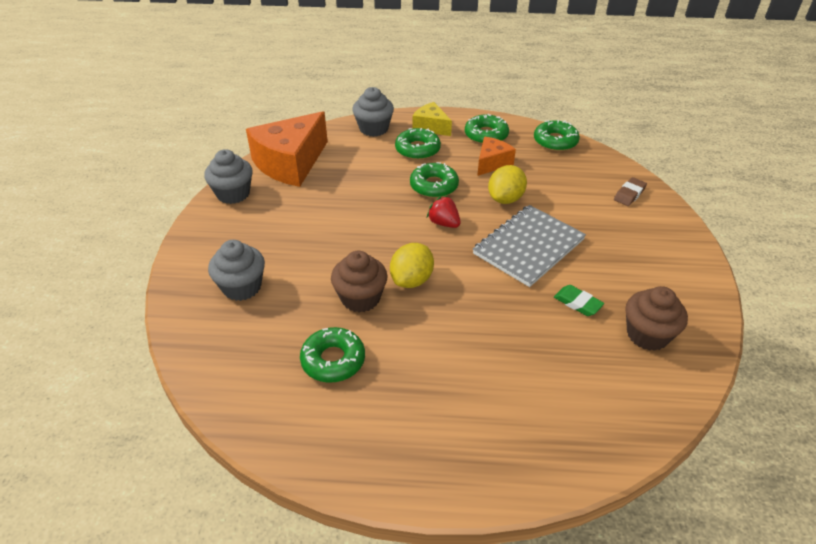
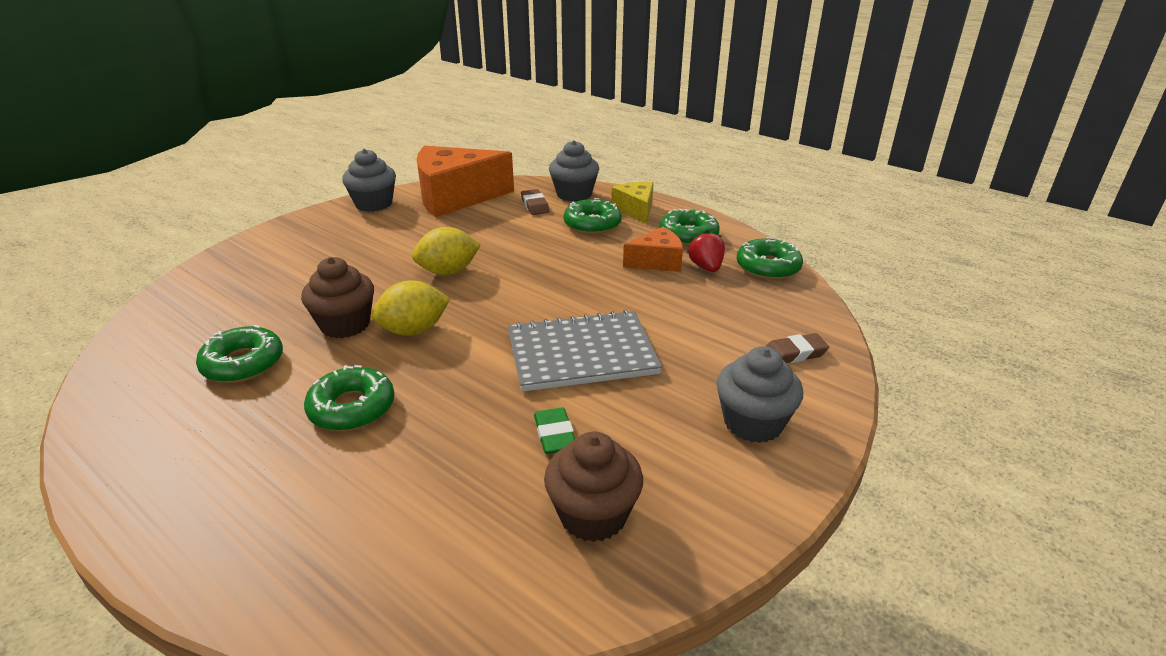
camera: 35 degrees right, 10 degrees down
grey cupcake [208,240,265,301] -> grey cupcake moved to [716,346,803,443]
green donut [410,162,459,198] -> green donut moved to [304,365,395,431]
red strawberry [427,195,461,228] -> red strawberry moved to [687,230,725,272]
yellow lemon [488,165,527,204] -> yellow lemon moved to [412,227,481,275]
none -> brown eraser [521,189,549,215]

